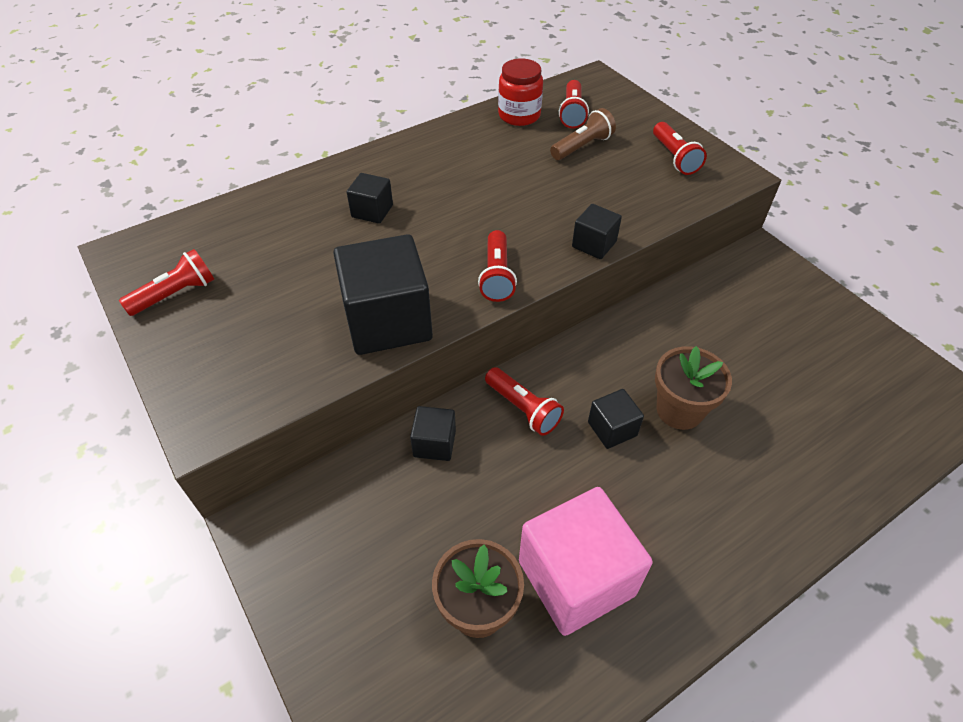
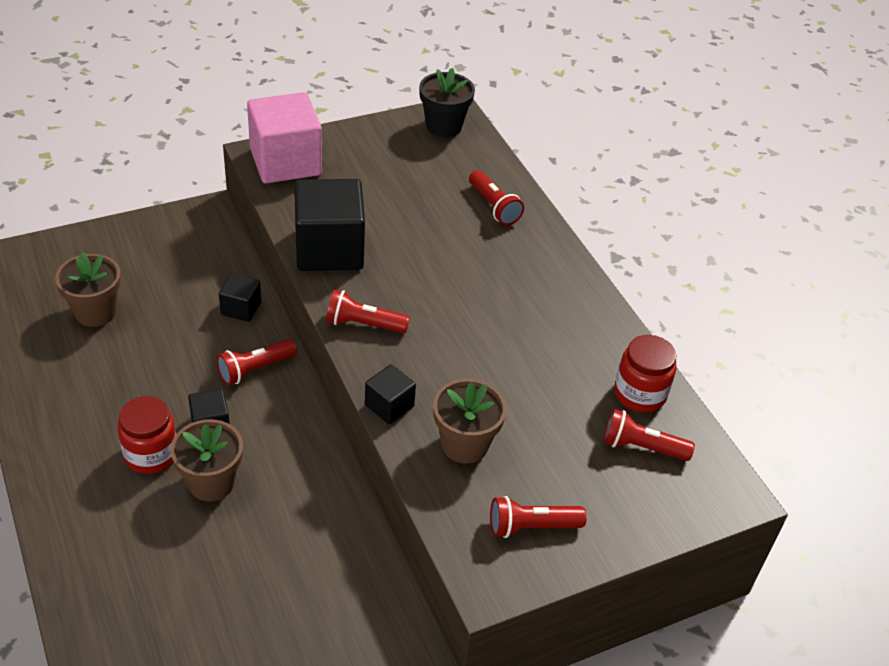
camera: 95 degrees right, 5 degrees down
red flashlight [119,249,214,316] -> red flashlight moved to [469,170,524,225]
black cube [347,173,393,224] -> none
pink cube [519,487,653,636] -> pink cube moved to [247,92,322,184]
brown flashlight [550,108,616,160] -> none
none -> red jar [117,396,176,474]
none -> black flower pot [419,68,475,137]
none -> brown flower pot [433,379,507,464]

